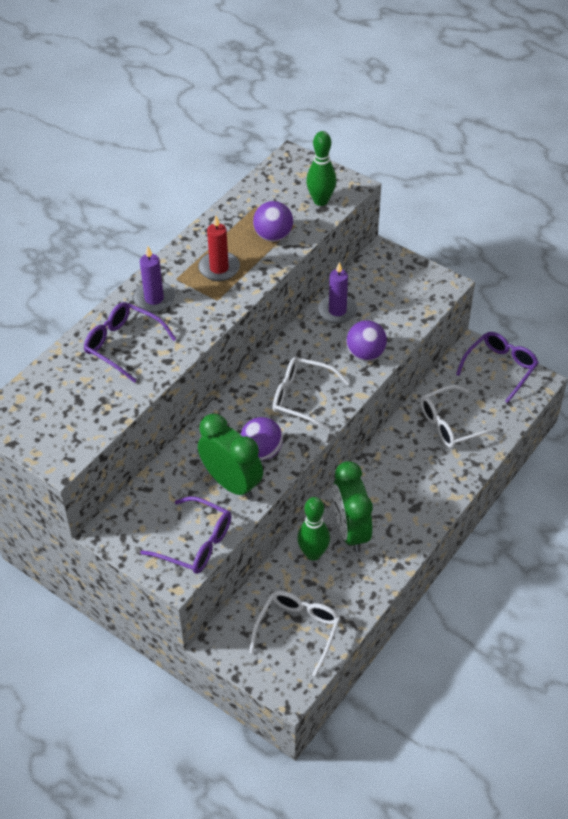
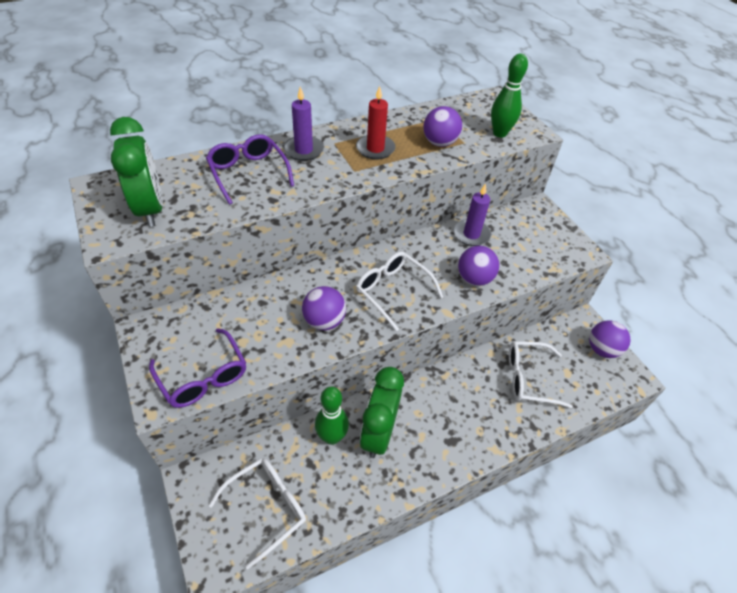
camera: 25 degrees right, 0 degrees up
green clock [198,414,263,499] -> green clock moved to [110,117,163,227]
purple glasses [456,332,539,403] -> purple ball [589,320,630,358]

